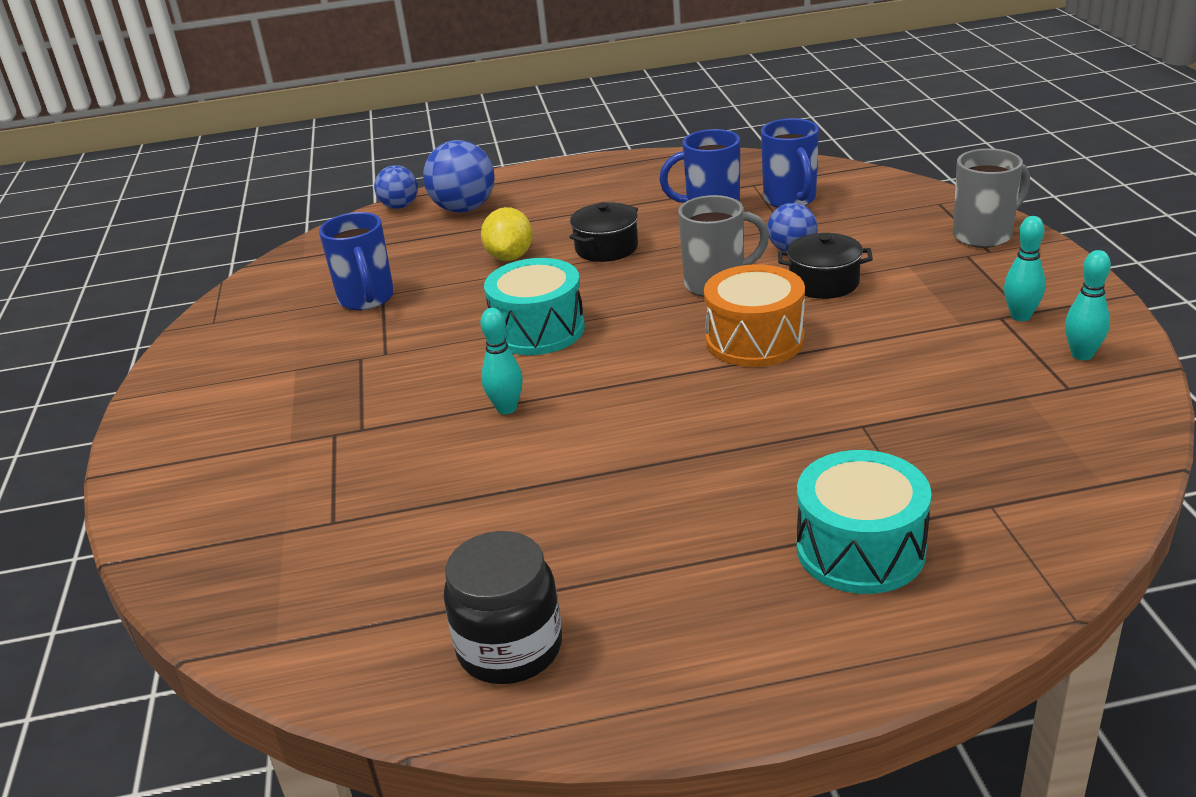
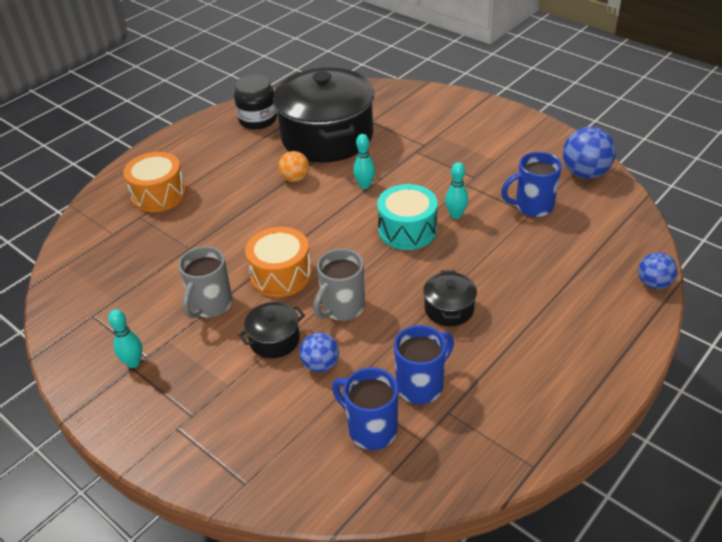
camera: 140 degrees right, 10 degrees up
blue mug [319,212,394,310] -> blue mug turned 45 degrees counterclockwise [501,152,562,217]
blue ball [423,140,495,213] -> blue ball moved to [563,127,616,179]
yellow lemon [481,207,533,261] -> none
turquoise drum [797,450,931,594] -> orange drum [123,152,186,212]
grey mug [953,148,1030,248] -> grey mug moved to [178,246,233,319]
turquoise bowling pin [1065,250,1111,360] -> turquoise bowling pin moved to [445,162,468,219]
none -> black pot [273,68,374,162]
none -> orange ball [278,151,309,182]

